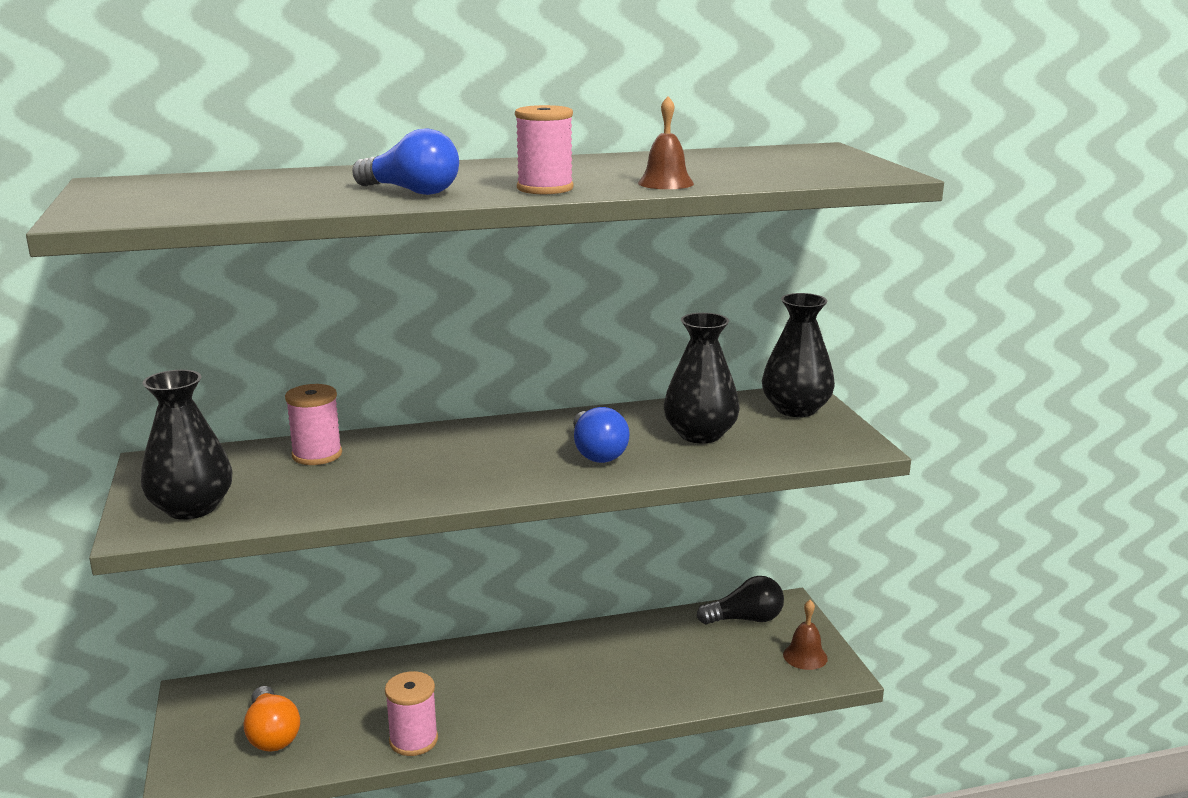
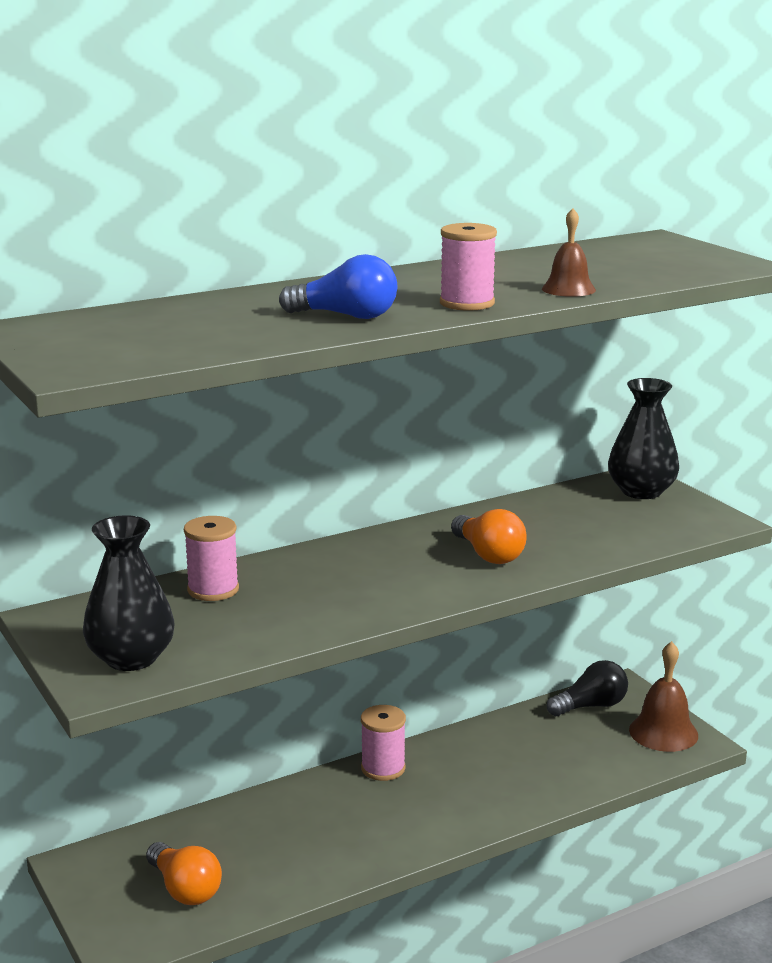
camera: 15 degrees left, 0 degrees up
pink spool [385,671,438,756] -> pink spool moved to [361,705,406,781]
blue light bulb [573,407,629,463] -> orange light bulb [451,509,526,564]
black vase [664,313,740,443] -> none
brown bell [783,600,828,670] -> brown bell [629,641,698,752], size x1.58

